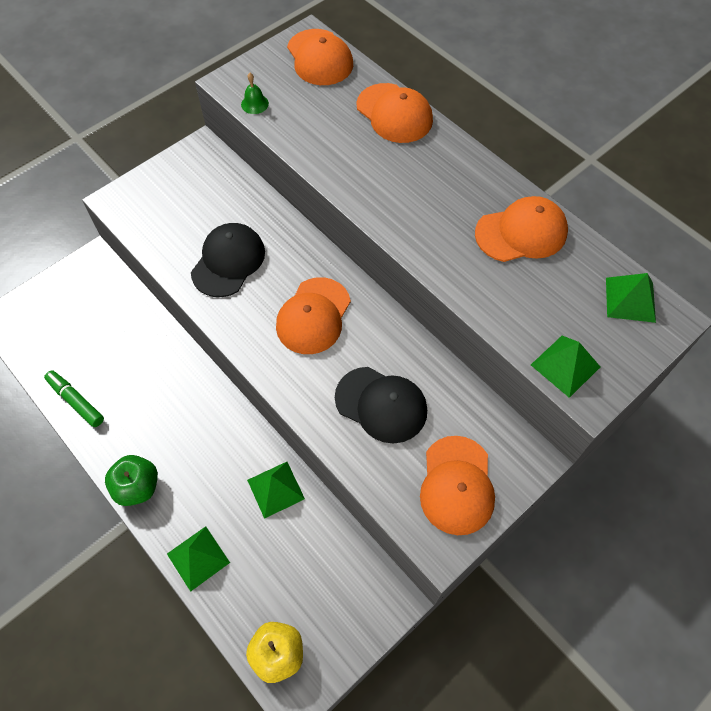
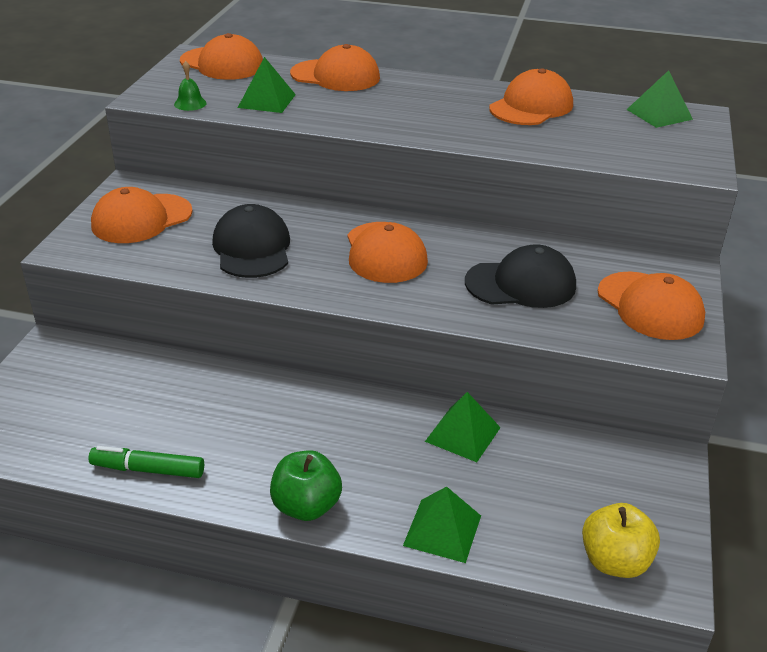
camera: 35 degrees left, 25 degrees down
green pyramid [531,336,600,398] -> green pyramid moved to [238,57,296,113]
none -> orange cap [91,187,193,243]

